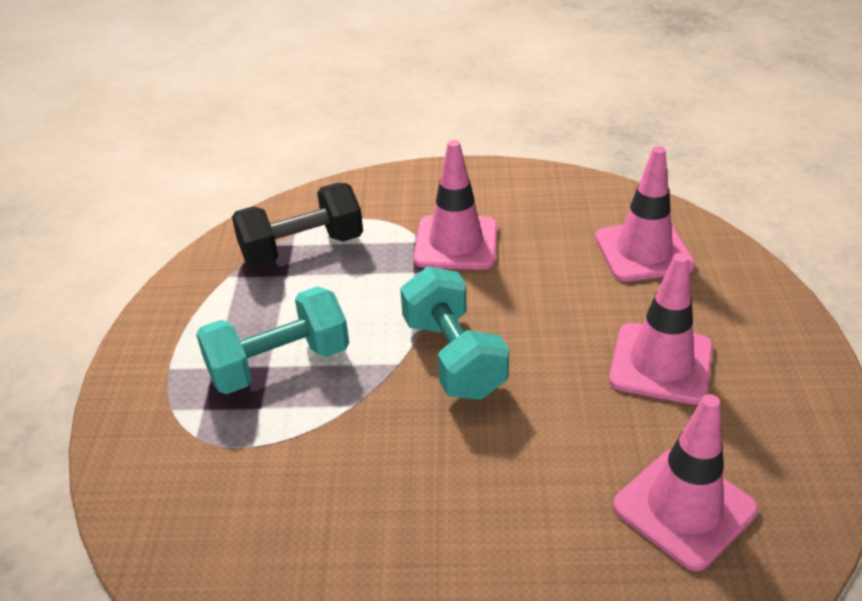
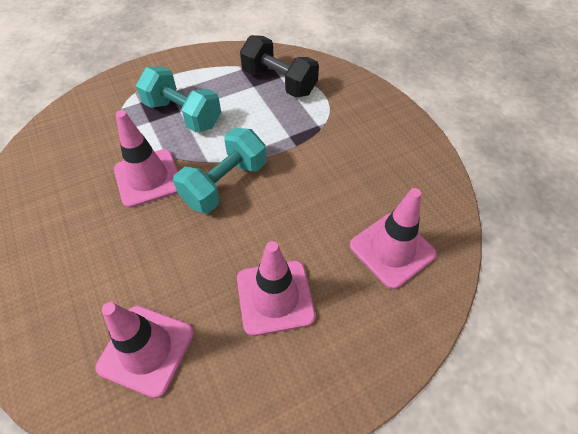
camera: 60 degrees right, 15 degrees up
pink traffic cone [413,140,497,270] -> pink traffic cone moved to [114,110,178,208]

